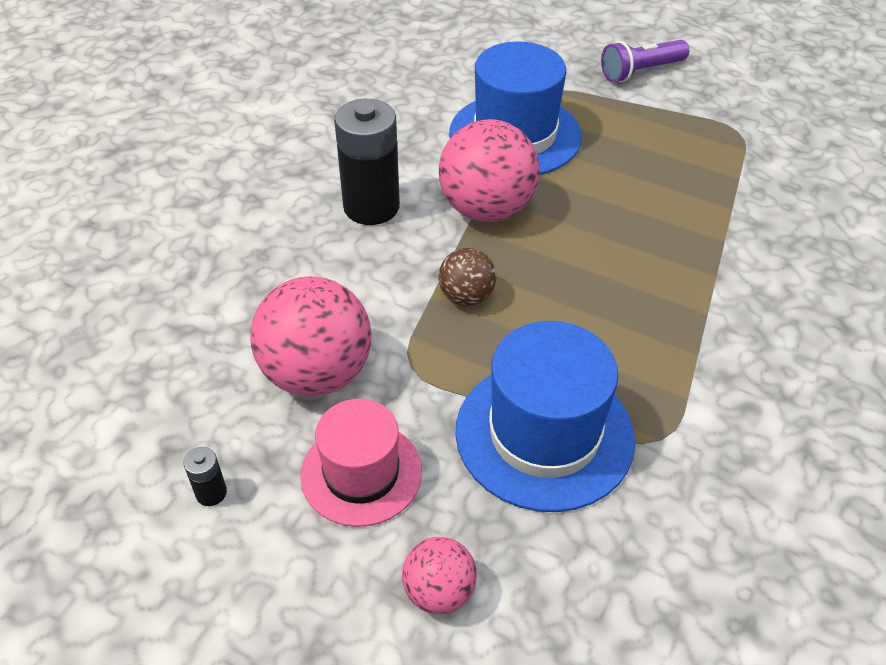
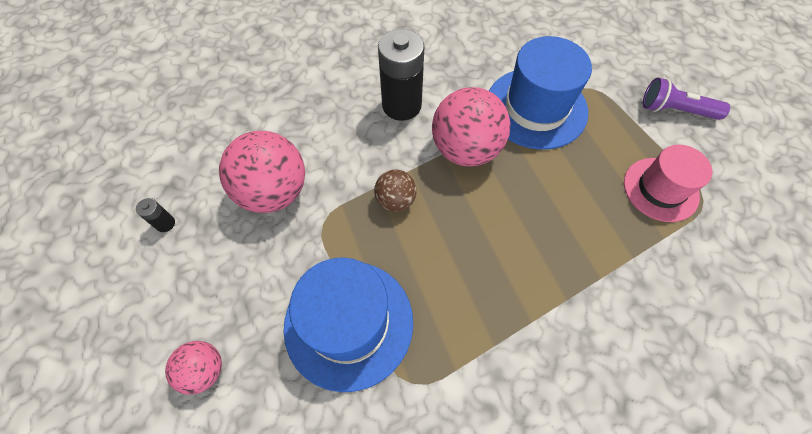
camera: 40 degrees right, 15 degrees up
pink hat [300,399,422,527] -> pink hat moved to [624,145,712,222]

